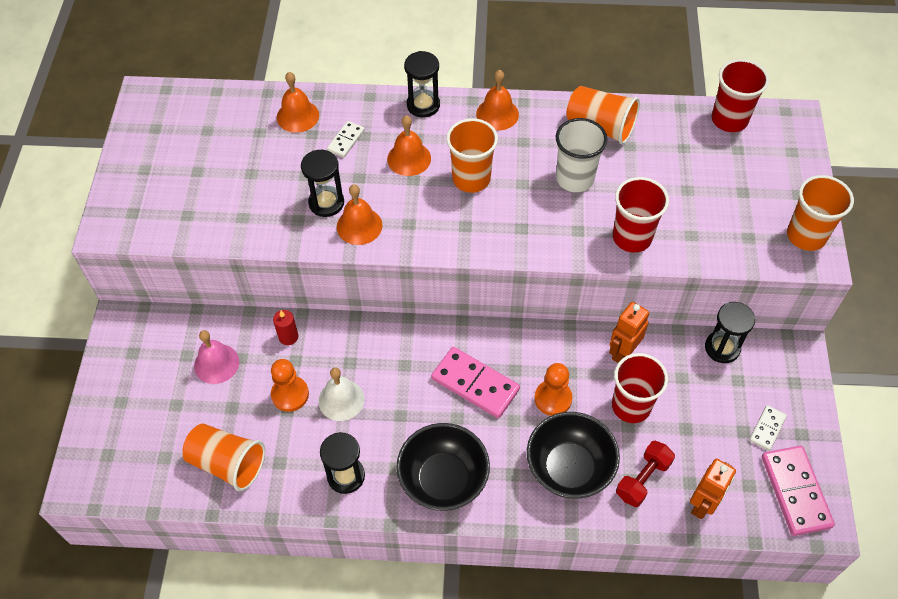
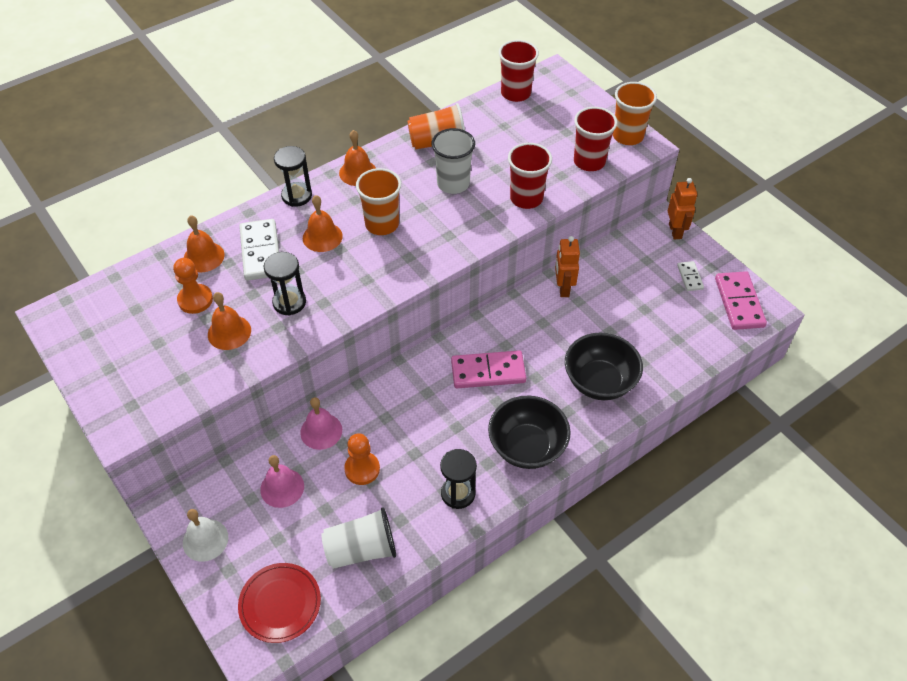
camera: 40 degrees left, 5 degrees down
orange cup [183,424,265,491] -> white cup [321,507,396,569]
red candle [273,310,298,345] -> pink bell [300,397,342,450]
white bell [318,367,364,421] -> white bell moved to [183,509,228,562]
white domino [327,121,365,158] -> white domino [239,219,279,281], size x1.89
orange bell [337,184,382,245] -> orange bell moved to [208,292,251,350]
orange pawn [534,363,572,416] -> orange pawn moved to [173,258,213,314]
red cup [612,353,668,423] -> red cup moved to [574,107,618,171]
red dumbbell [616,441,675,507] -> none
orange robot [690,459,736,519] -> orange robot moved to [668,178,697,240]
black hourglass [705,302,755,363] -> none
pink domino [762,446,835,536] -> pink domino turned 45 degrees clockwise [715,271,767,330]
none -> red plate [238,563,321,643]

